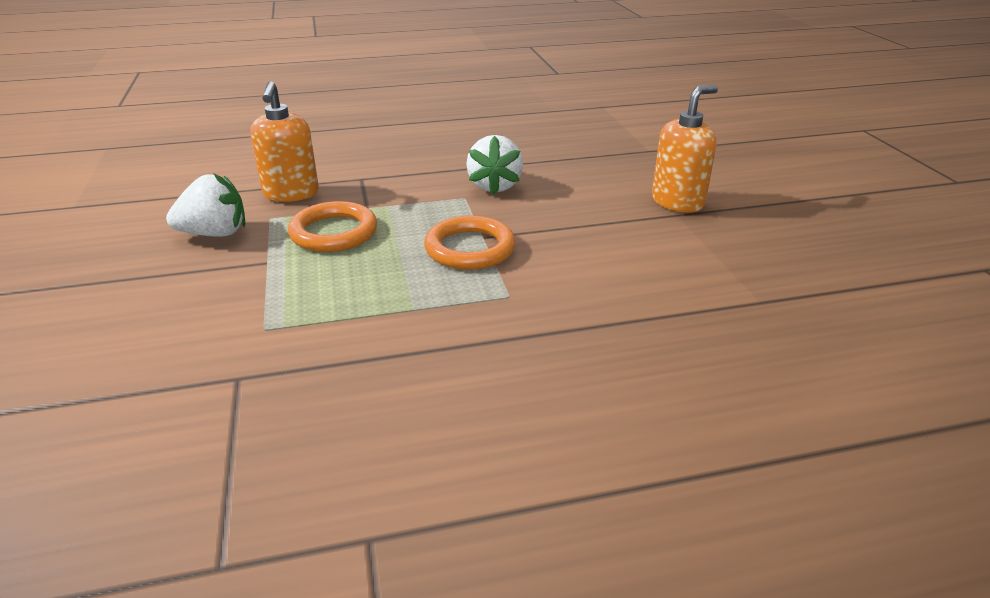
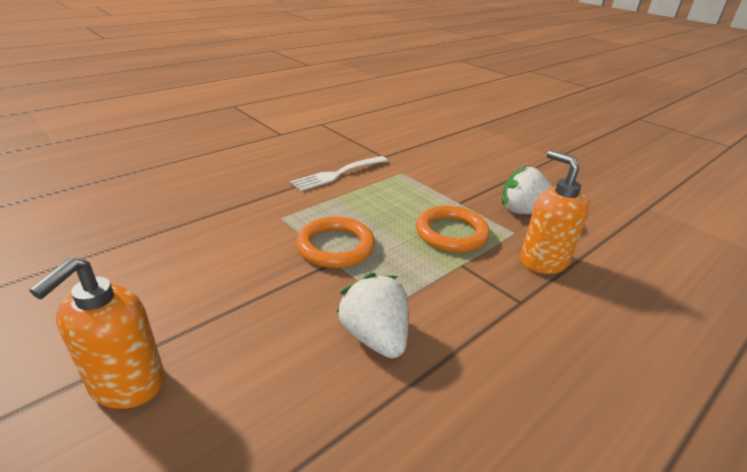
camera: 150 degrees right, 0 degrees up
white strawberry [166,173,245,237] -> white strawberry turned 60 degrees clockwise [502,166,553,214]
none -> white fork [290,156,388,191]

